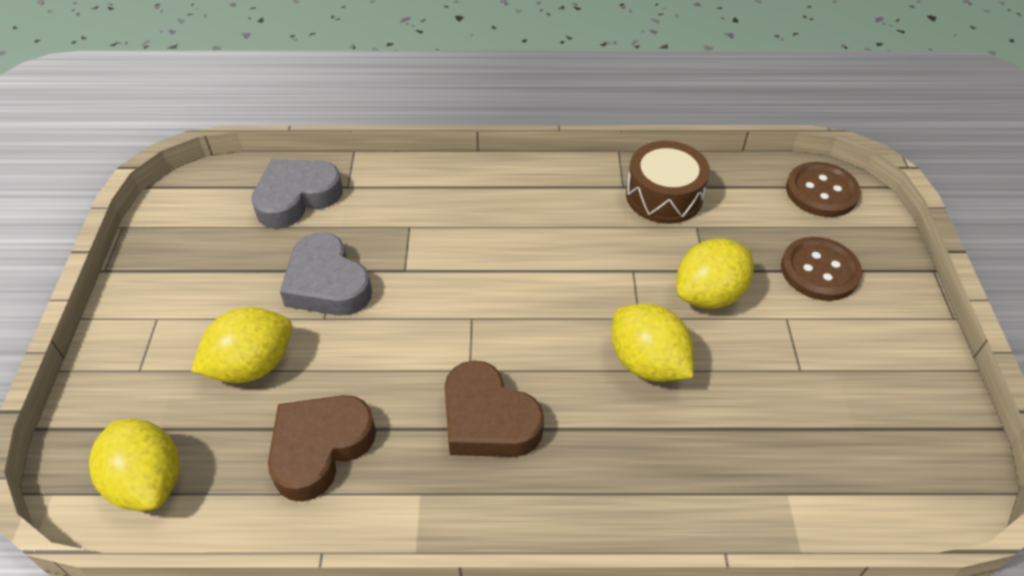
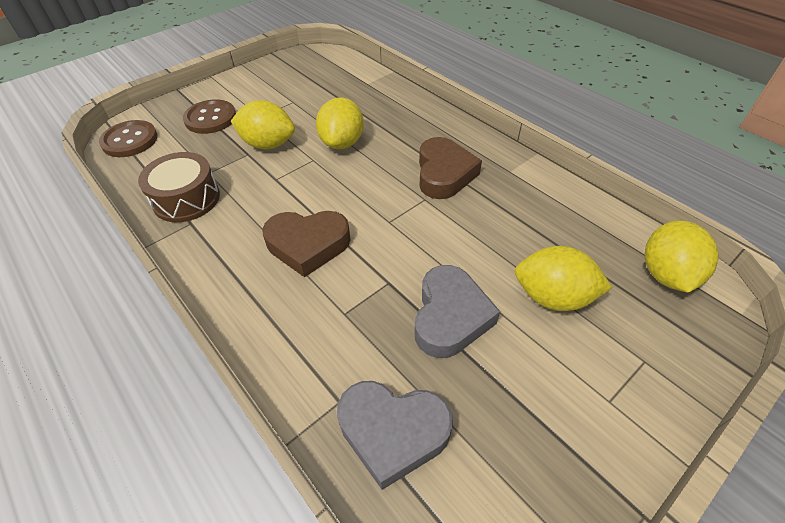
camera: 130 degrees left, 0 degrees up
brown heart [268,395,376,502] -> brown heart moved to [262,211,351,277]

